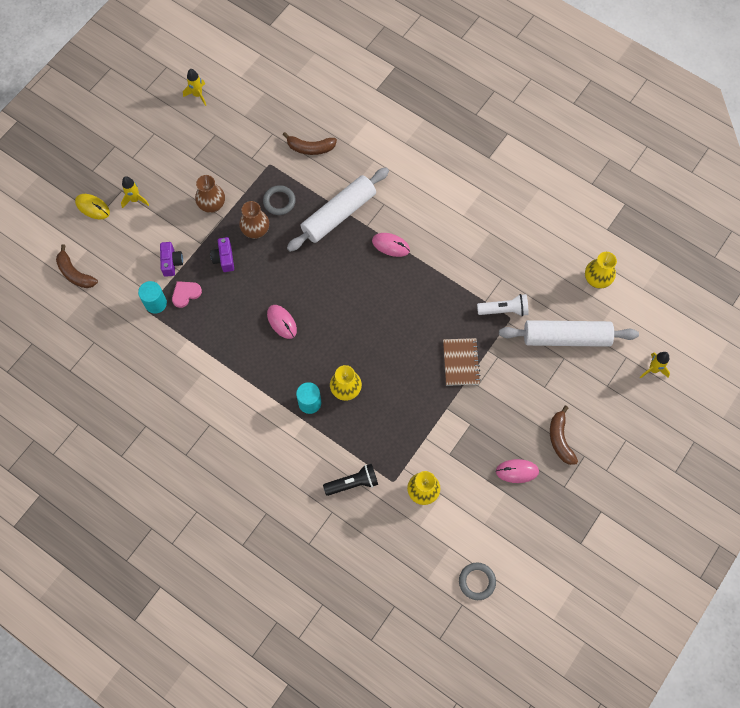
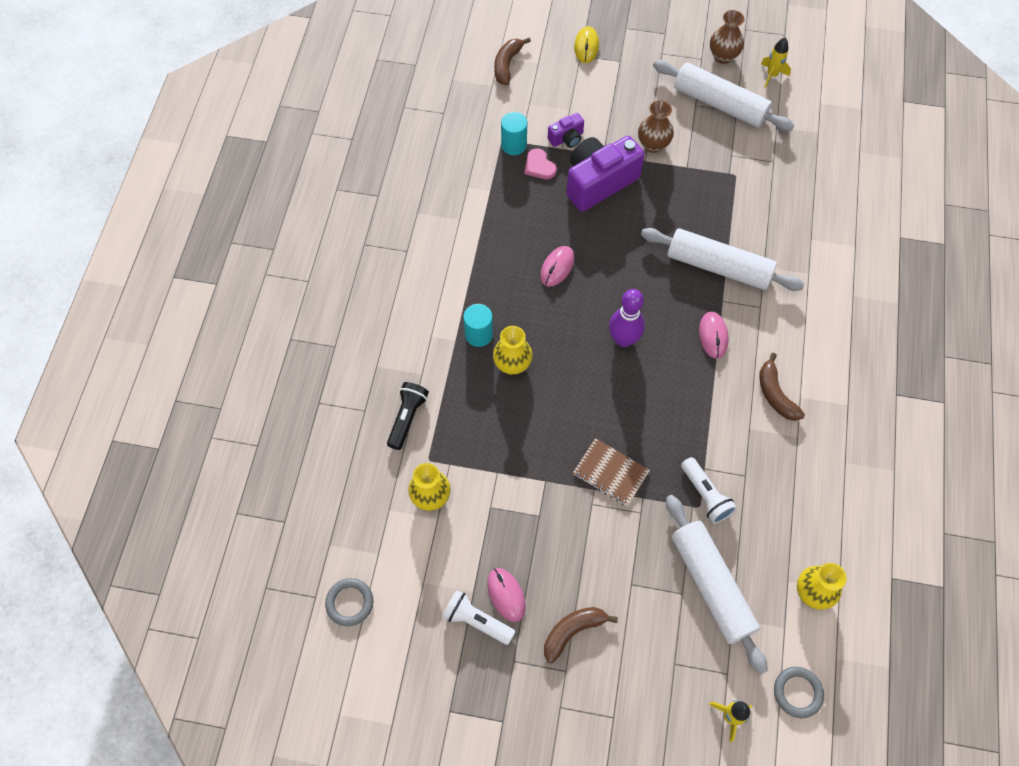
camera: 65 degrees right, 5 degrees down
yellow rocket [121,176,149,208] -> none
pink heart [172,281,202,308] -> pink heart turned 150 degrees counterclockwise [525,148,557,179]
purple camera [210,237,234,272] -> purple camera [566,136,645,211], size x2.08
brown vase [239,201,269,239] -> brown vase moved to [710,10,745,64]
grey ring [263,185,296,215] -> grey ring moved to [774,667,824,718]
brown banana [283,132,337,155] -> brown banana moved to [760,353,805,421]
black flashlight [323,464,378,496] -> black flashlight turned 120 degrees counterclockwise [387,382,429,450]
brown notebook [443,338,481,386] -> brown notebook turned 60 degrees clockwise [573,438,650,506]
none -> white flashlight [442,590,515,645]
none -> purple bowling pin [609,289,645,347]
none -> white rolling pin [653,60,794,131]

